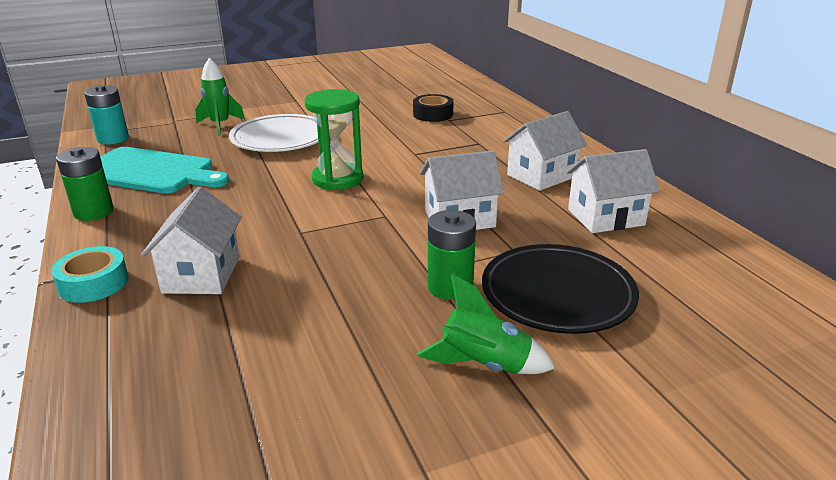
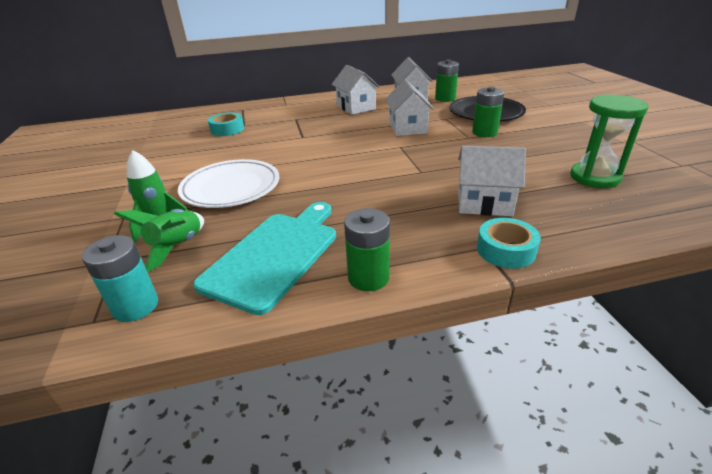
camera: 80 degrees left, 5 degrees up
green hourglass [305,89,363,190] -> green hourglass moved to [570,94,648,188]
black tape [413,94,454,122] -> turquoise tape [208,112,244,136]
green rocket [417,274,555,374] -> green rocket moved to [114,209,204,272]
none -> green battery [435,60,459,102]

